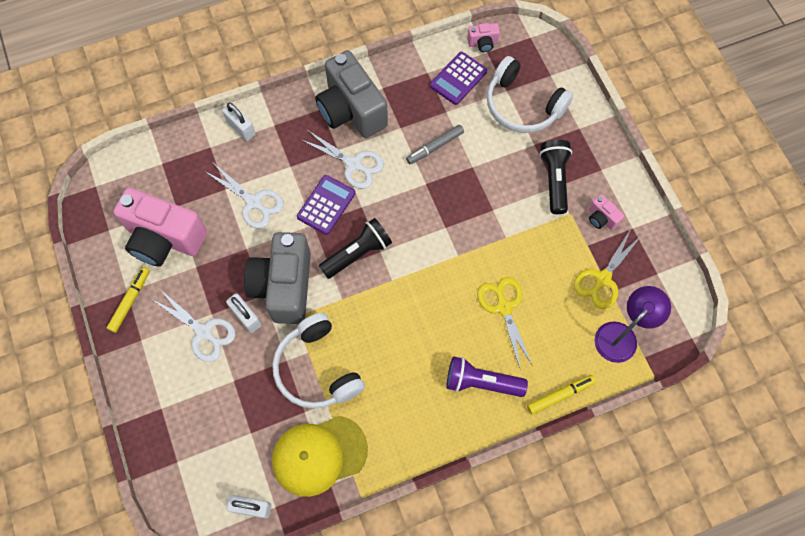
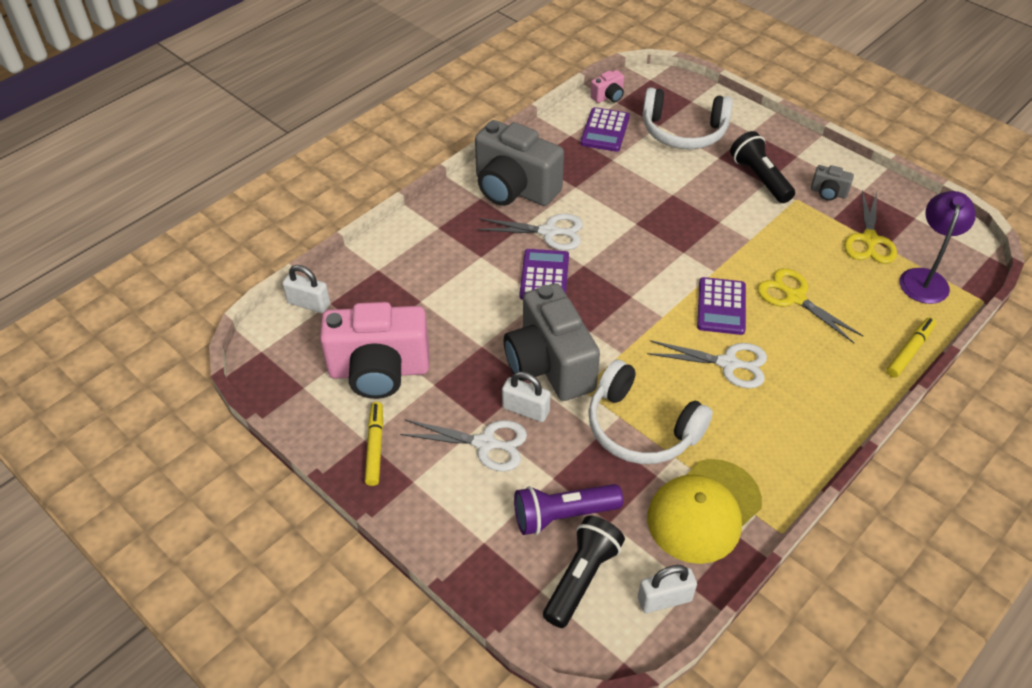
camera: 25 degrees left, 20 degrees down
white scissors [204,163,284,229] -> white scissors moved to [647,340,767,388]
white padlock [222,103,255,141] -> white padlock moved to [282,265,330,313]
black flashlight [319,218,392,279] -> black flashlight moved to [543,516,625,628]
grey marker [406,125,464,164] -> none
purple flashlight [446,356,528,397] -> purple flashlight moved to [514,484,623,535]
pink camera [589,194,624,230] -> grey camera [811,165,854,200]
none -> purple calculator [697,277,746,335]

